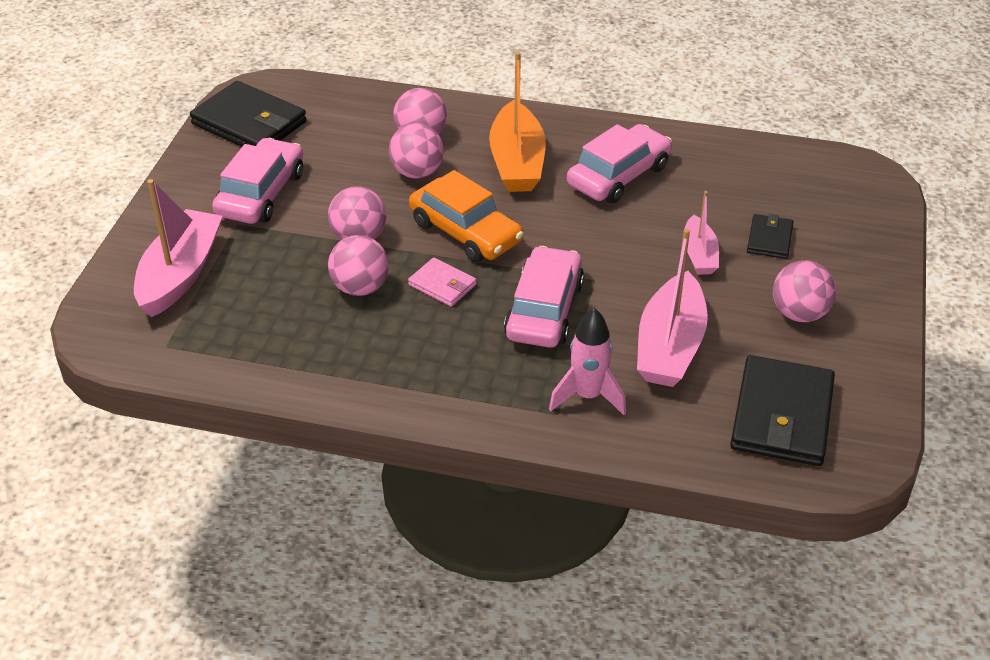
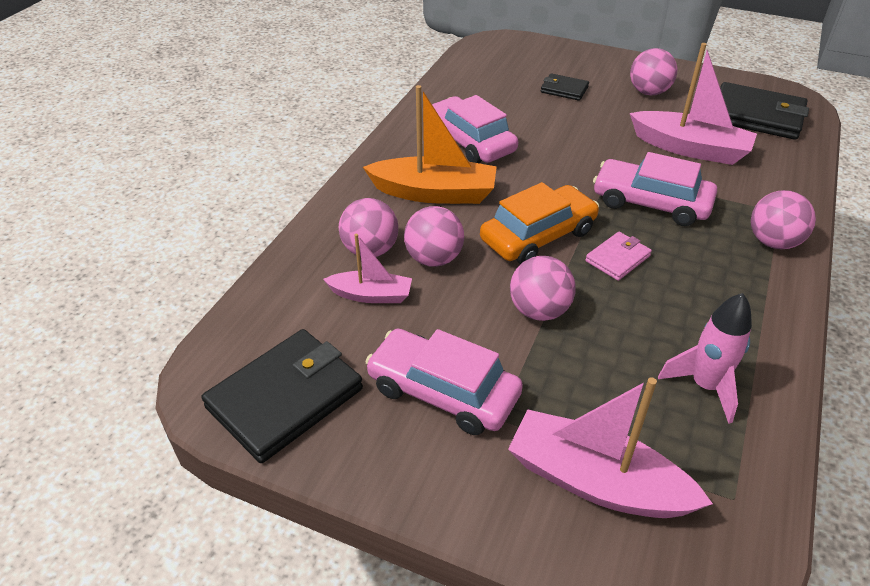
camera: 80 degrees left, 0 degrees up
pink ball [328,235,389,296] -> pink ball moved to [751,190,816,249]
pink rocket [549,308,626,415] -> pink rocket moved to [658,293,752,424]
pink boat [684,191,719,275] -> pink boat moved to [323,234,412,303]

